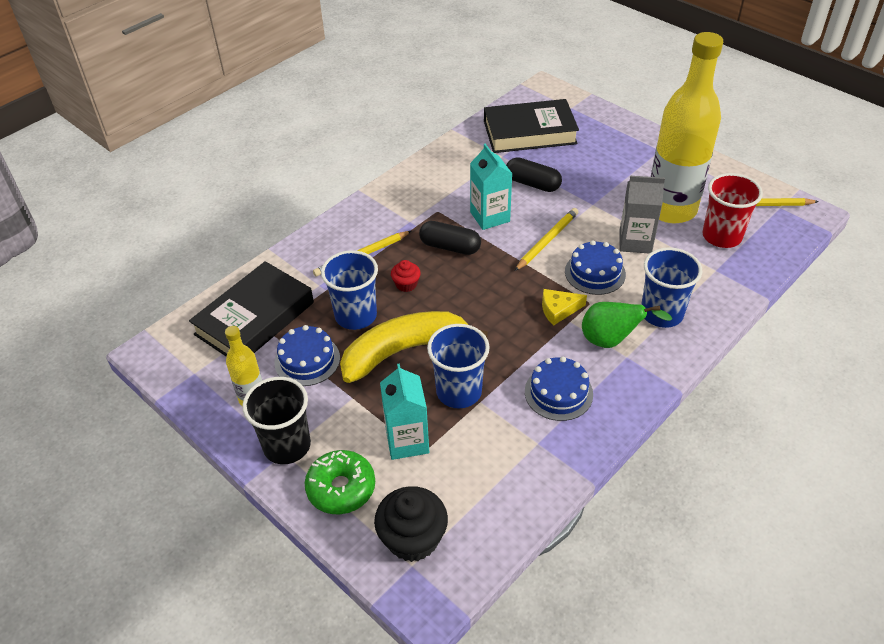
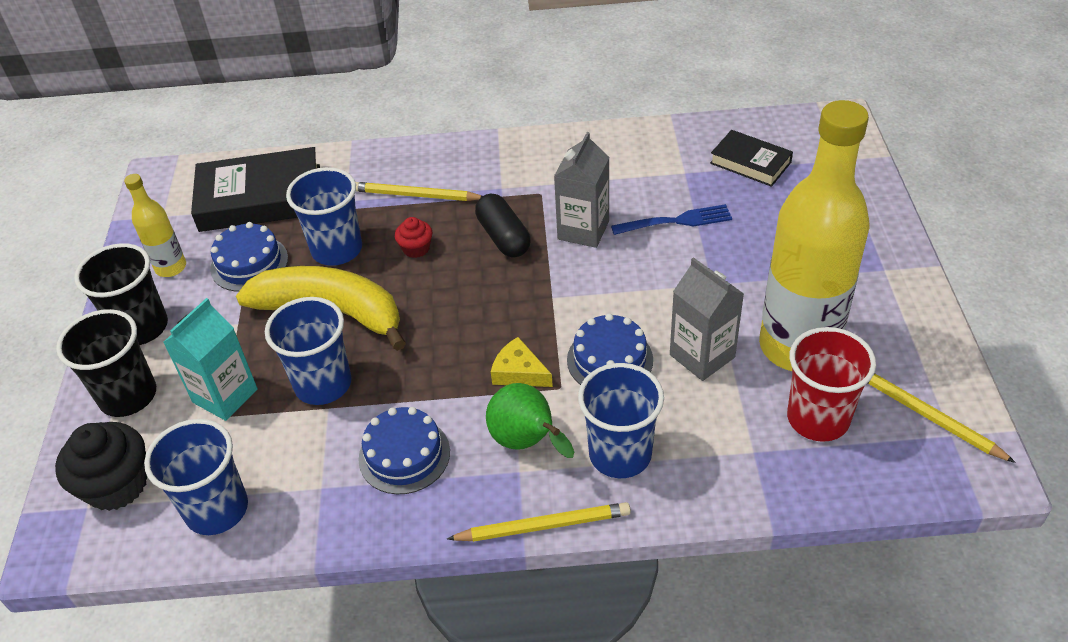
camera: 45 degrees right, 0 degrees up
green donut [305,450,375,514] -> black cup [56,309,156,417]
turquoise carton [470,144,512,230] -> grey carton [554,132,609,248]
black book [484,99,579,153] -> black book [710,130,793,187], size x0.57
black capsule [506,157,562,192] -> blue fork [611,204,732,235]
yellow pencil [515,208,578,271] -> yellow pencil moved to [447,502,631,542]
none -> blue cup [144,419,248,535]

